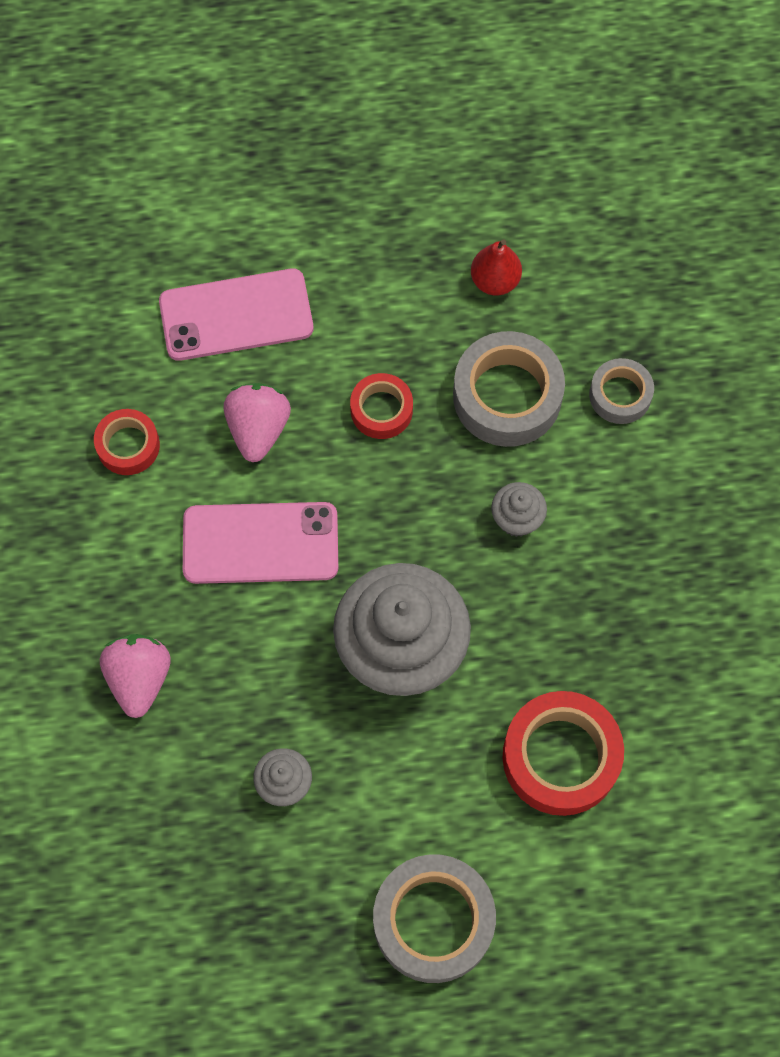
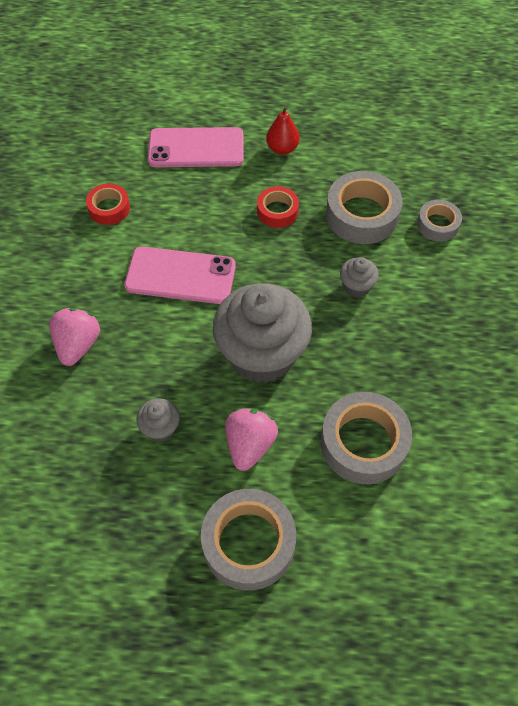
camera: 10 degrees right, 10 degrees down
pink strawberry [223,383,291,462] -> pink strawberry moved to [225,408,278,471]
red pear [471,239,522,296] -> red pear moved to [266,106,299,155]
red tape [502,691,624,816] -> grey tape [321,392,412,485]

